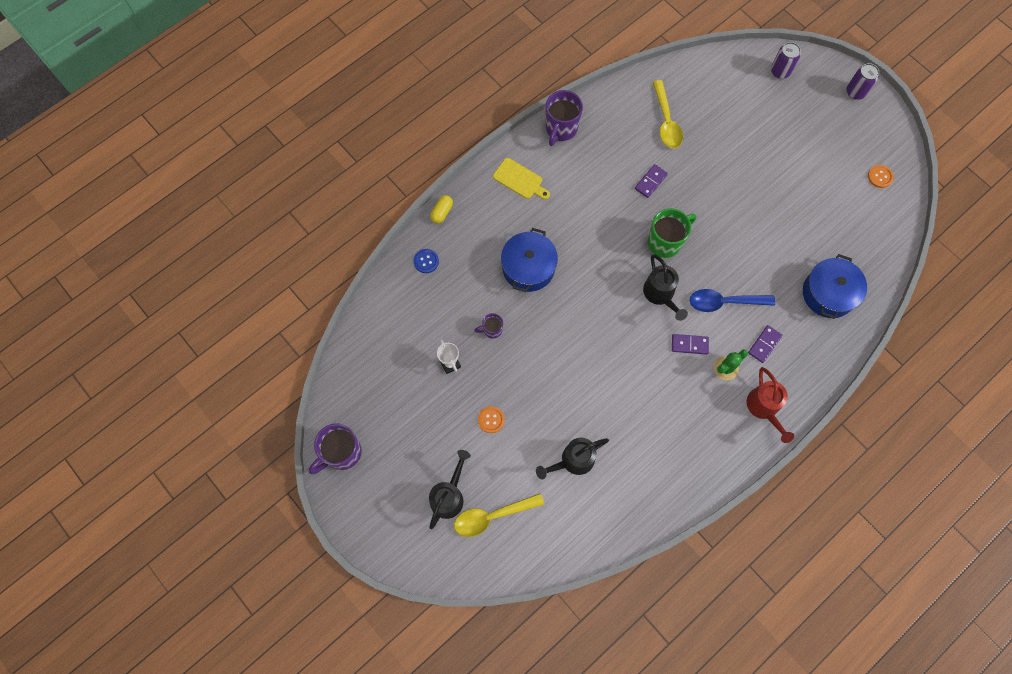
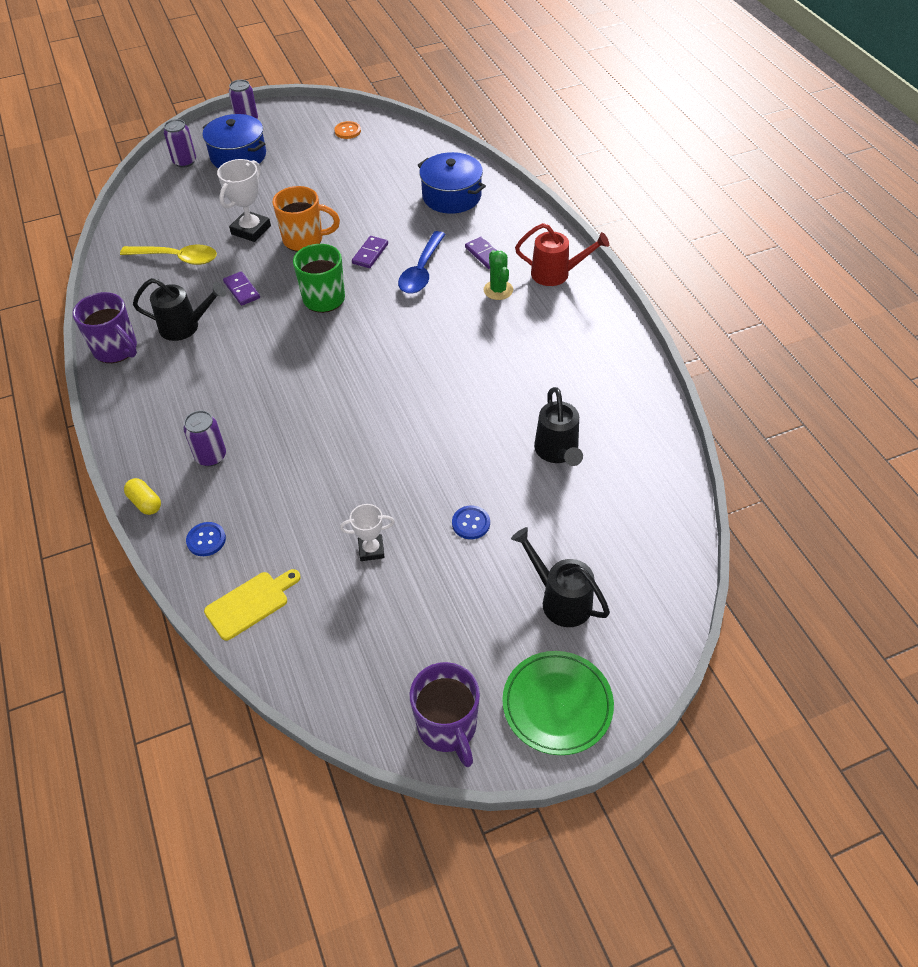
camera: 70 degrees left, 20 degrees down
yellow spoon [454,493,544,537] -> none
purple mug [474,313,503,339] -> none
orange button [478,406,505,433] -> blue button [452,506,490,539]
yellow cutting board [493,158,550,200] -> yellow cutting board moved to [204,569,301,641]
blue pot [501,228,558,292] -> blue pot moved to [203,114,266,168]
black watering can [643,254,688,321] -> black watering can moved to [133,278,226,341]
purple domino [672,334,709,355] -> purple domino moved to [352,236,388,268]
none -> purple can [183,410,226,467]
none -> white trophy [217,159,271,242]
none -> orange mug [272,186,340,252]
none -> green plate [502,651,614,755]

